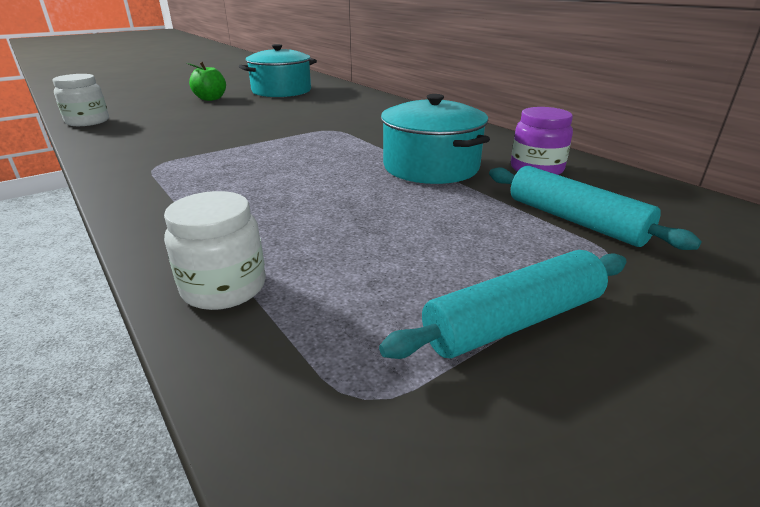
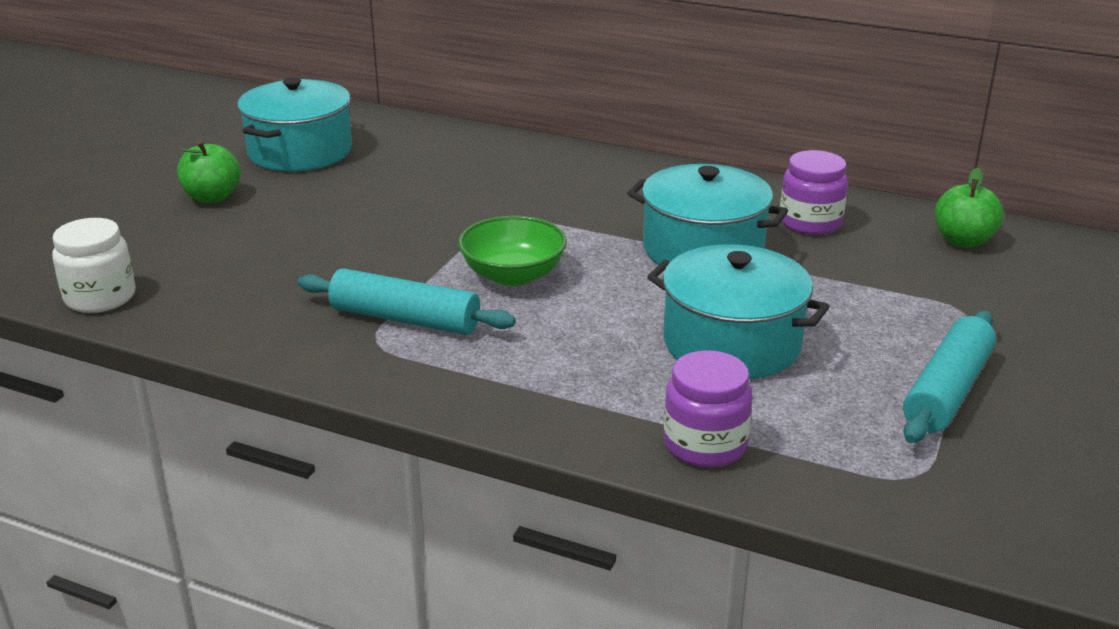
camera: 30 degrees left, 0 degrees up
white jar [164,191,266,310] -> purple jar [664,350,753,467]
turquoise rolling pin [489,166,702,250] -> turquoise rolling pin moved to [298,268,516,335]
none -> green bowl [458,216,567,286]
none -> turquoise pot [647,244,829,379]
none -> green apple [935,168,1003,248]

